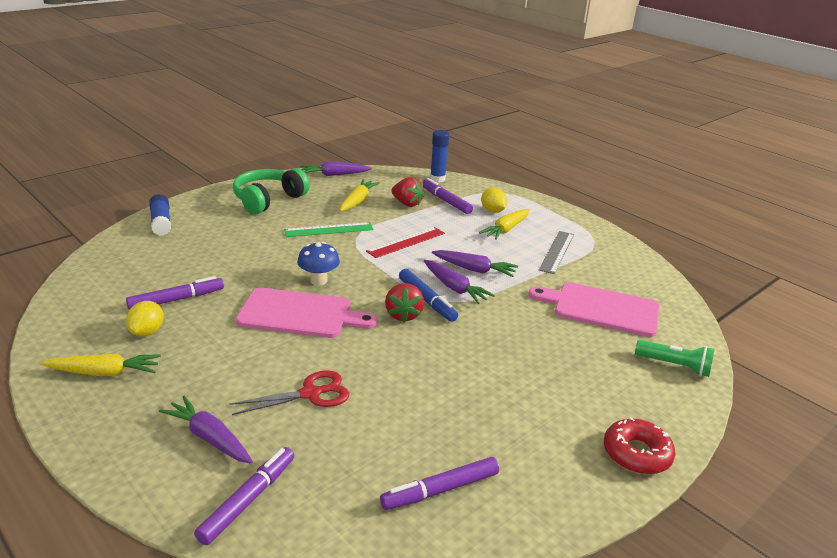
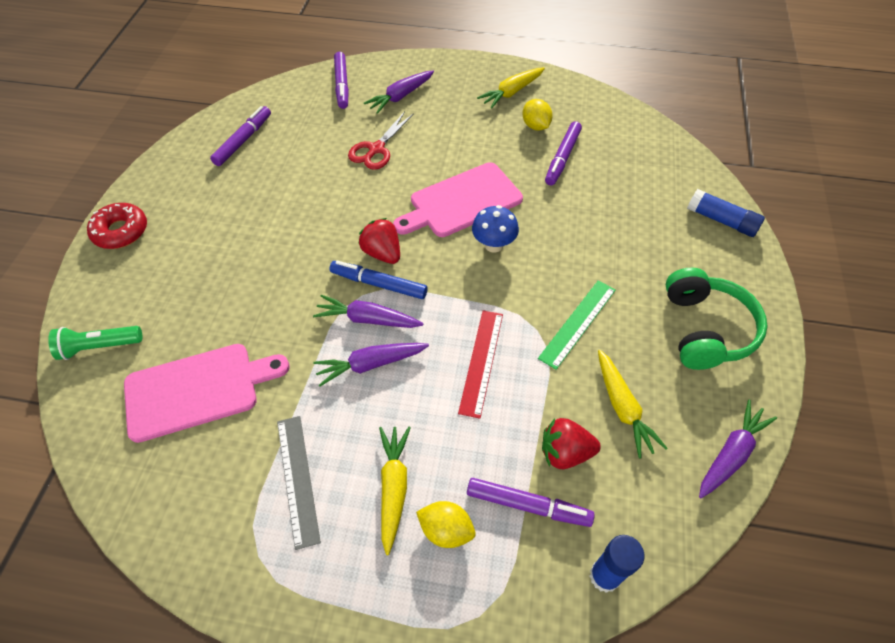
camera: 145 degrees right, 25 degrees up
purple carrot [159,396,253,464] -> purple carrot turned 135 degrees clockwise [364,71,434,114]

